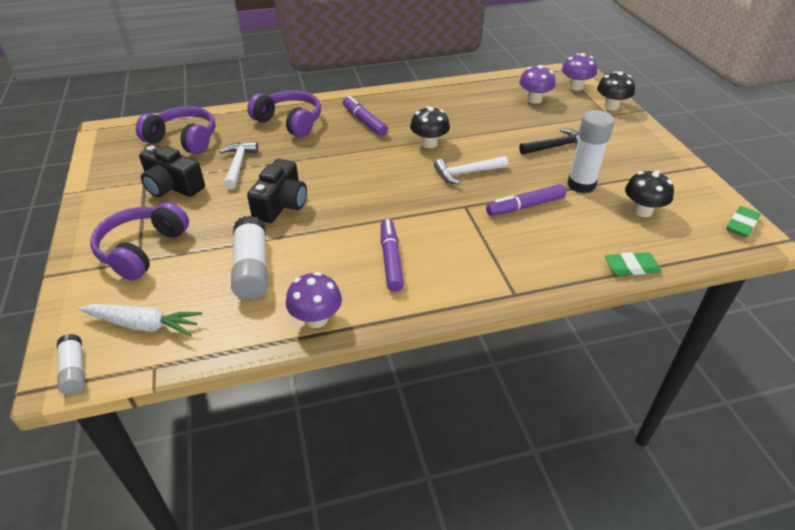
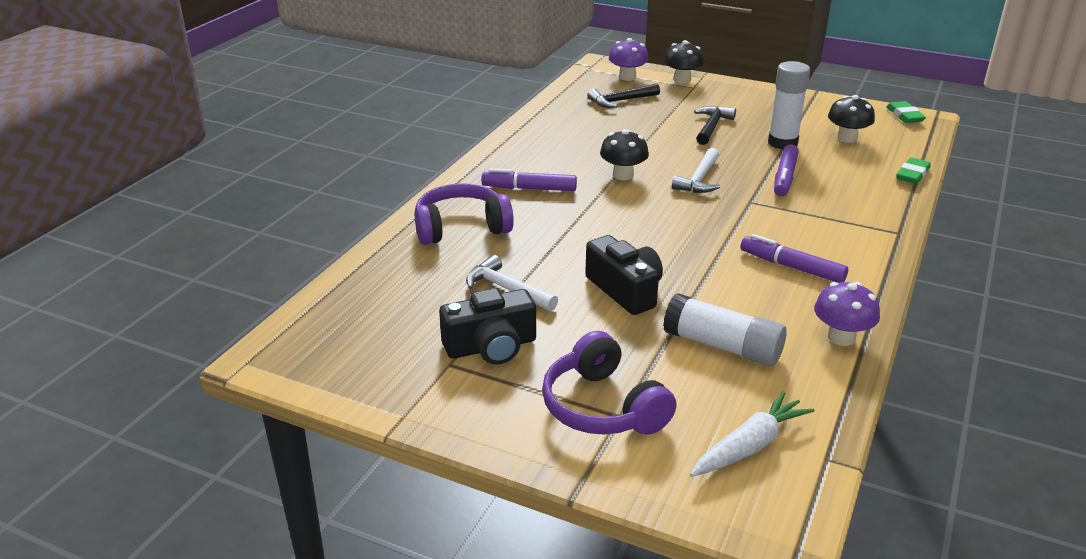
camera: 50 degrees left, 10 degrees down
white glue stick [57,334,85,395] -> none
purple headphones [136,106,216,154] -> none
purple mushroom [519,65,556,104] -> black hammer [587,83,660,108]

